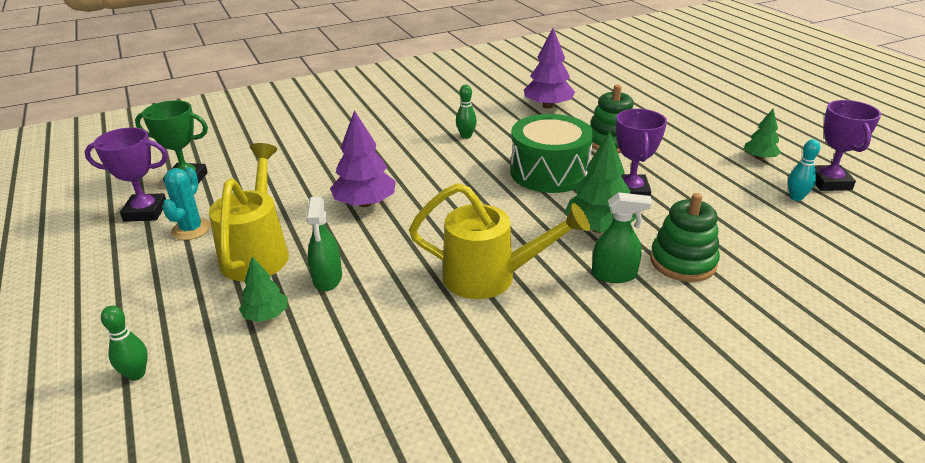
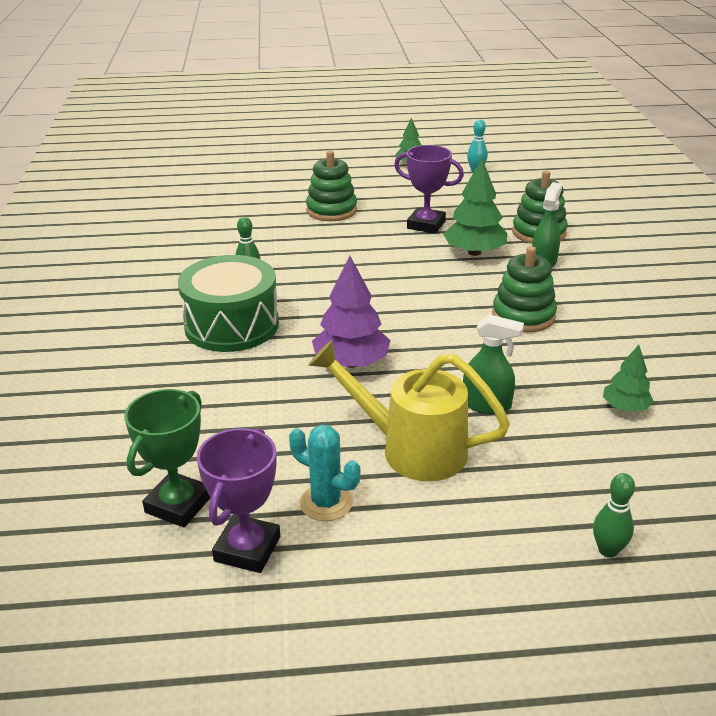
camera: 70 degrees left, 0 degrees up
green tree [239,257,288,322] -> green tree moved to [603,345,654,412]
yellow watering can [409,183,590,299] -> green stacking toy [492,246,557,332]
green drum [510,114,594,193] -> green drum moved to [178,255,279,352]
purple tree [524,28,575,109] -> none
purple trophy [815,100,881,191] -> none

